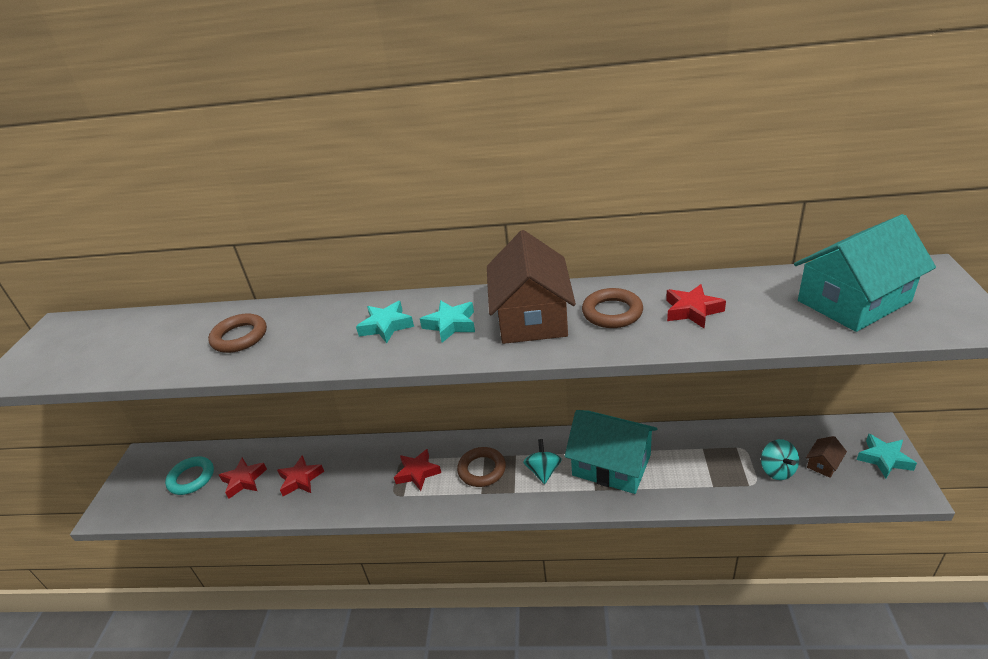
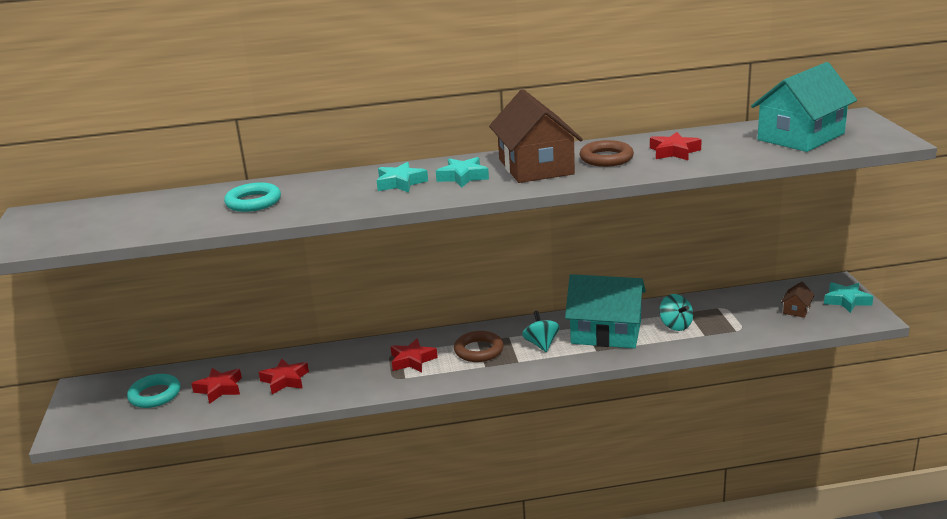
camera: 15 degrees left, 10 degrees down
brown ring [208,313,267,353] -> turquoise ring [224,182,281,212]
turquoise spinning top [761,439,799,480] -> turquoise spinning top moved to [659,294,693,331]

